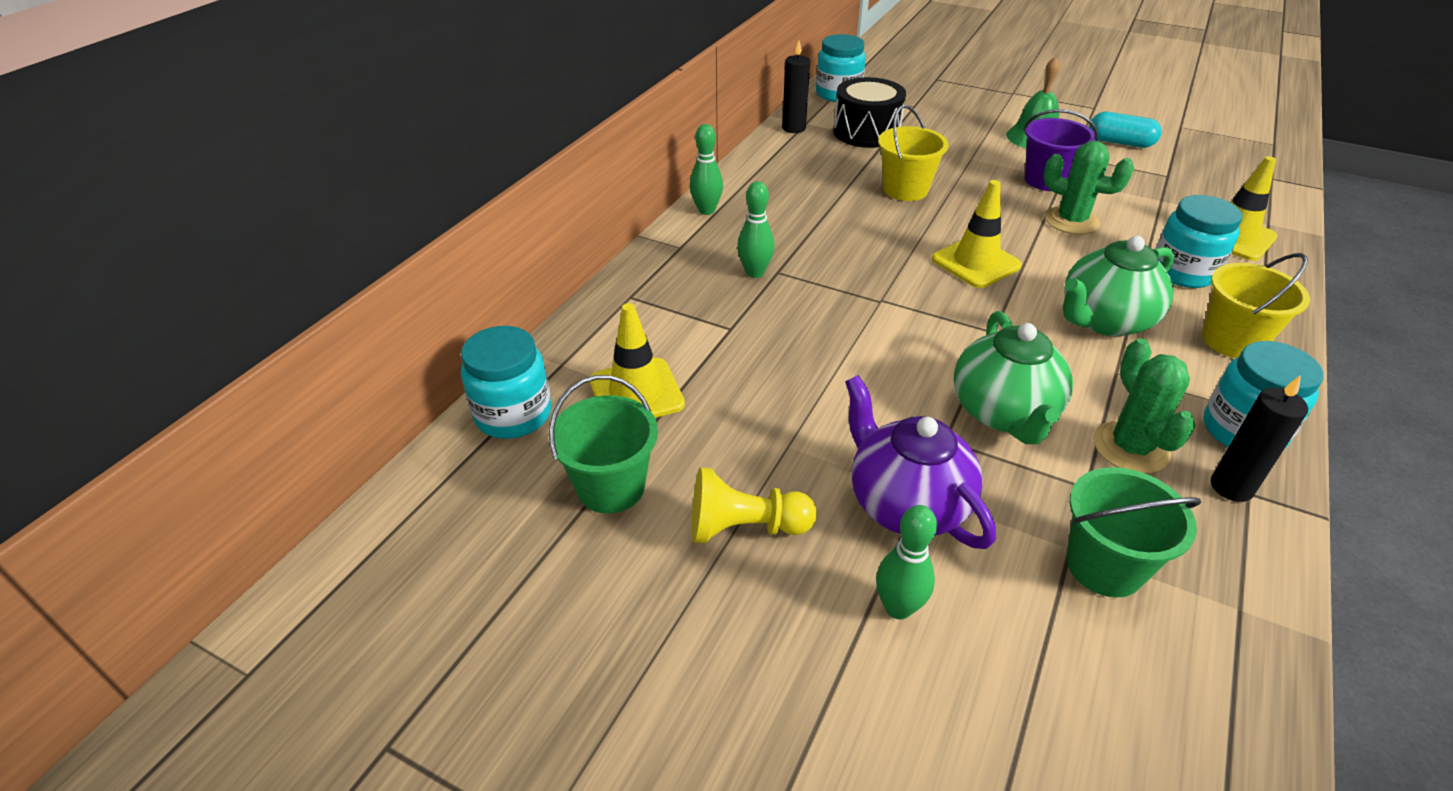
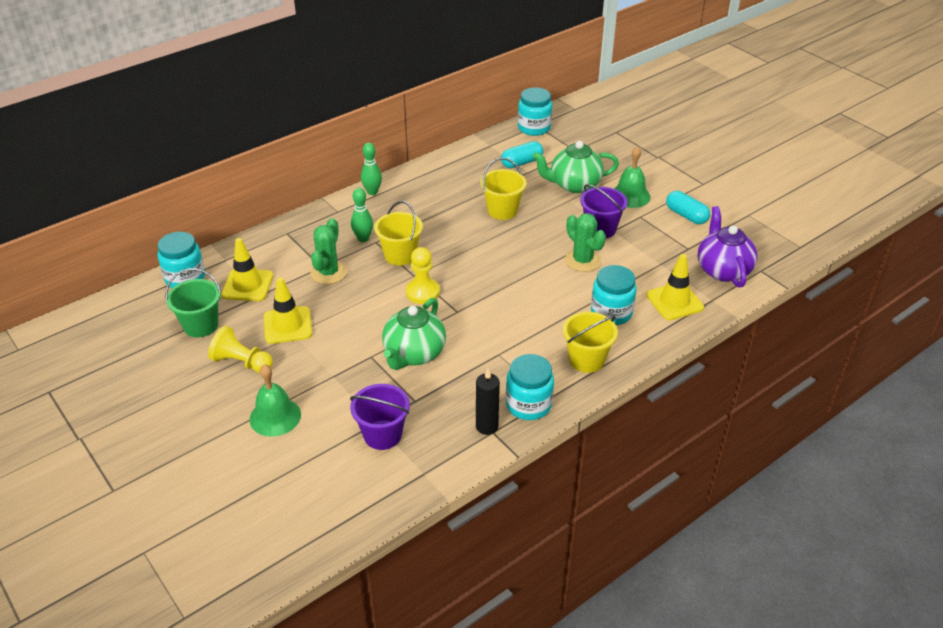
camera: 25 degrees right, 0 degrees up
black candle [782,41,810,133] -> none
black drum [833,77,906,148] -> turquoise capsule [501,141,543,168]
purple teapot [845,375,996,549] -> purple teapot moved to [698,206,757,288]
green bowling pin [876,505,937,619] -> green bell [250,364,301,437]
yellow traffic cone [932,180,1022,288] -> yellow traffic cone moved to [264,277,312,344]
green teapot [1063,236,1174,336] -> green teapot moved to [532,141,619,193]
green bucket [1067,467,1201,597] -> purple bucket [350,384,410,450]
green cactus [1093,338,1196,474] -> green cactus moved to [311,218,347,284]
none -> yellow bucket [374,201,423,266]
none -> yellow pawn [406,247,440,304]

